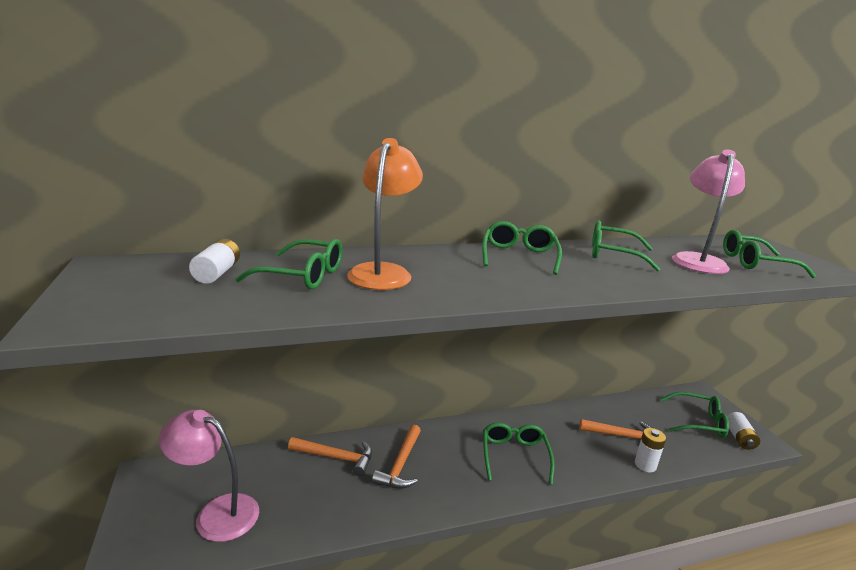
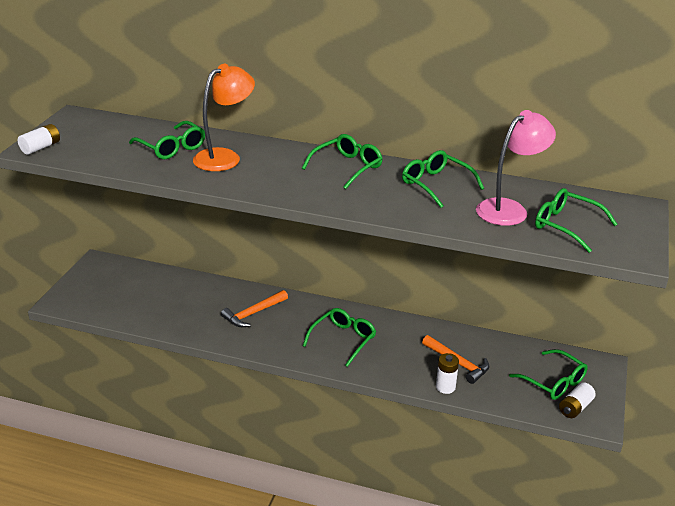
camera: 35 degrees right, 10 degrees up
pink lamp [159,410,259,542] -> none
white battery [189,239,240,284] -> white battery moved to [18,124,60,155]
orange hammer [288,437,372,476] -> none

